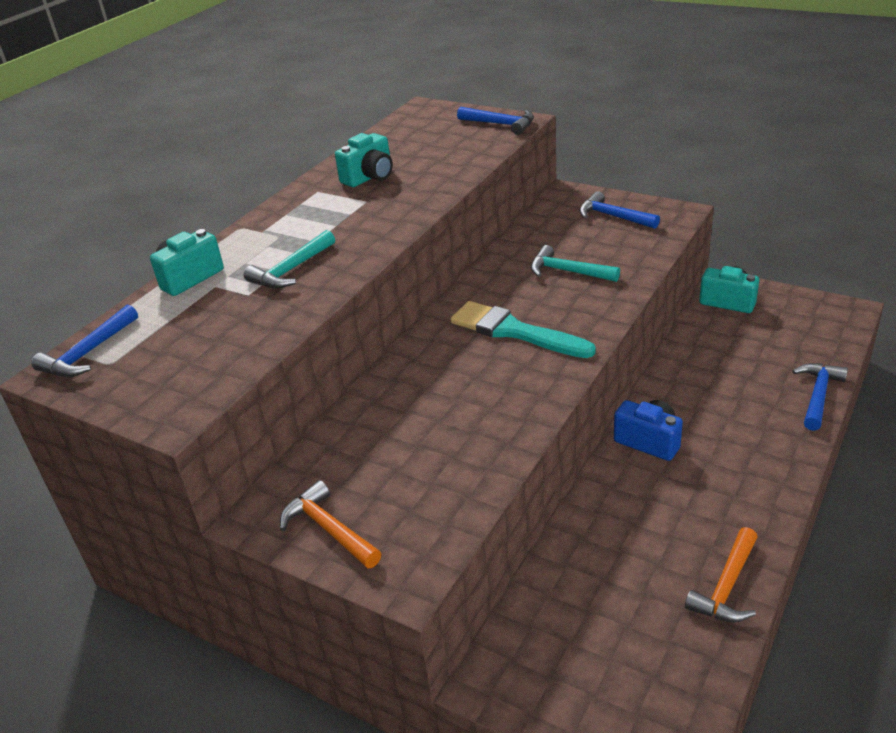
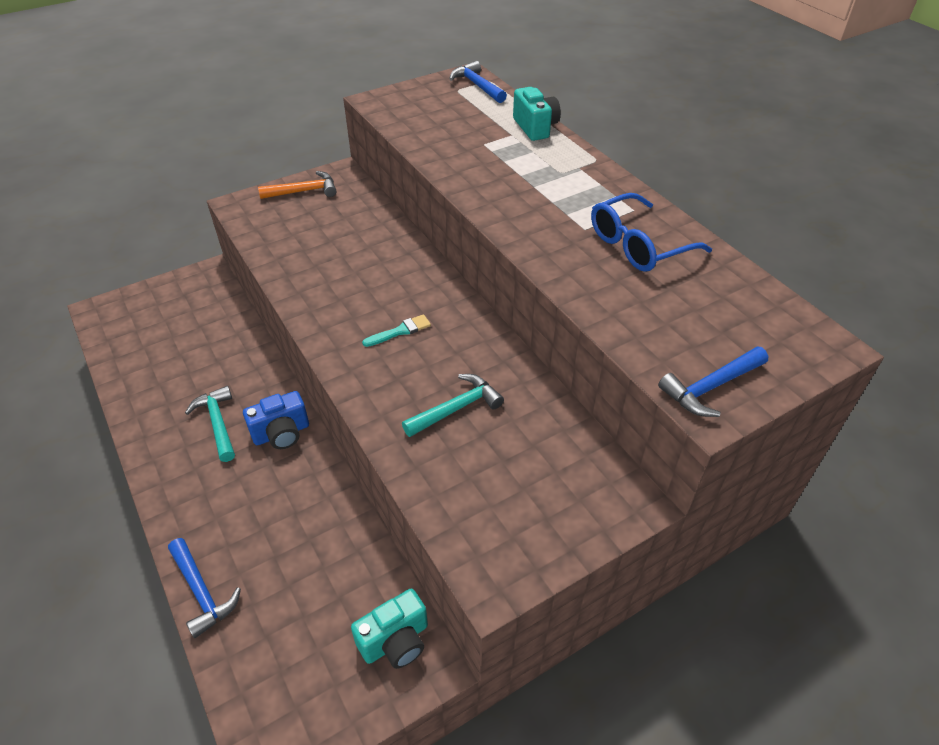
camera: 115 degrees right, 10 degrees up
turquoise hammer [244,230,335,289] -> turquoise hammer moved to [185,386,235,462]
turquoise camera [335,133,393,187] -> blue glasses [591,193,712,272]
turquoise brush [450,301,596,358] -> turquoise brush [362,314,431,347], size x0.49
blue hammer [579,191,660,229] -> none
orange hammer [685,527,758,622] -> none

